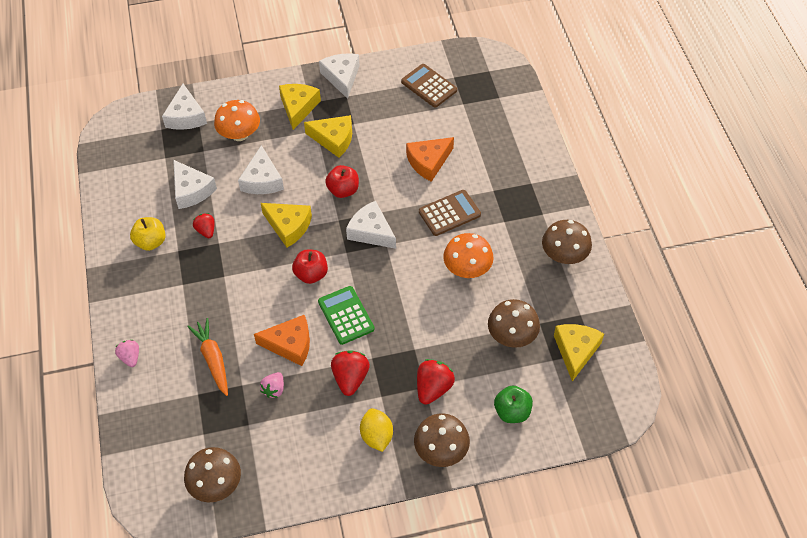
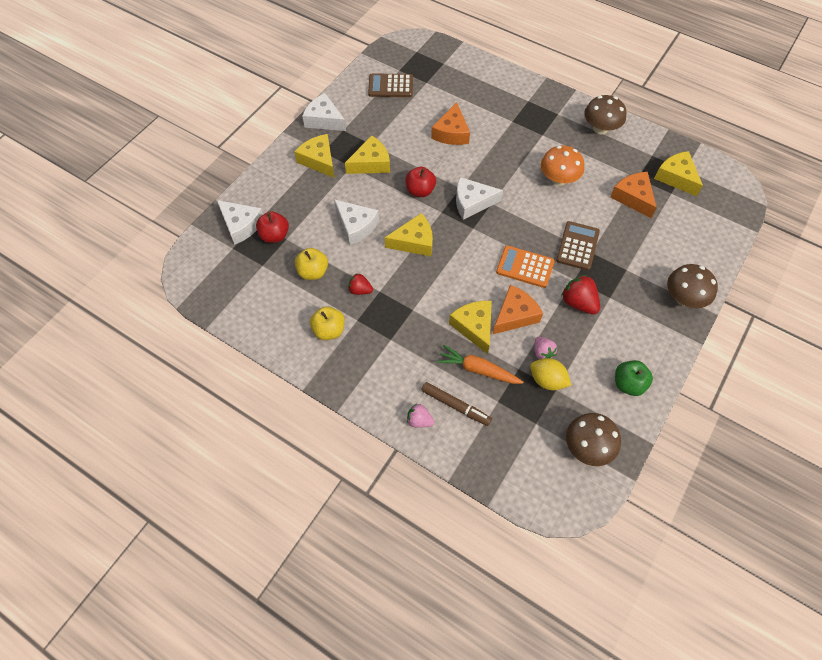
camera: 45 degrees left, 5 degrees up
white cheese [173,160,217,209] -> yellow apple [295,248,328,280]
orange mushroom [214,100,260,141] -> none
red apple [292,250,328,284] -> red apple moved to [256,211,289,243]
green calculator [318,286,374,345] -> orange calculator [496,245,555,288]
yellow lemon [360,408,393,452] -> yellow lemon moved to [530,358,571,390]
red strawberry [417,359,455,405] -> none
brown calculator [419,190,481,236] -> brown calculator moved to [556,221,600,270]
brown mushroom [488,299,540,348] -> orange cheese [610,172,657,218]
green apple [494,386,533,423] -> green apple moved to [615,360,653,396]
none -> brown marker [421,382,492,426]
none -> yellow cheese [449,301,492,354]

